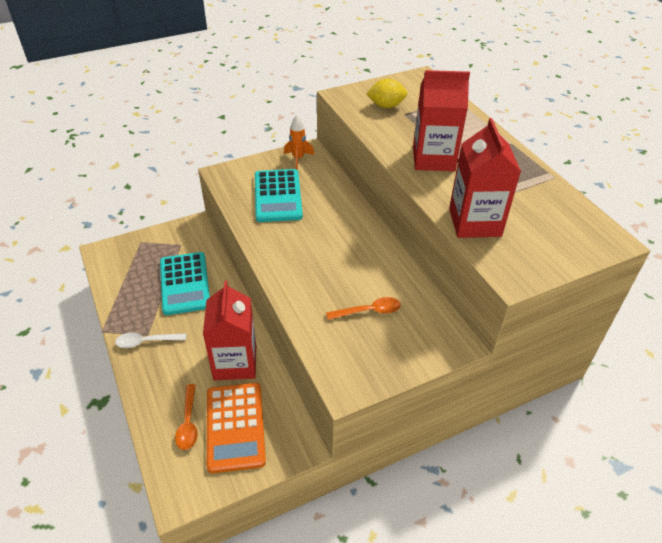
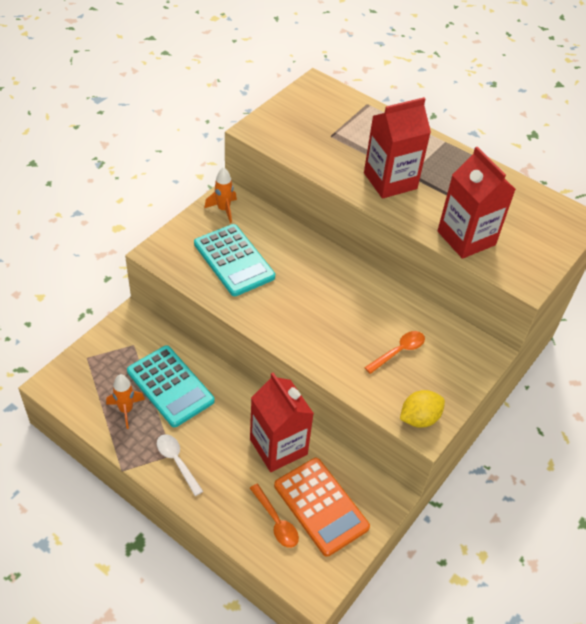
camera: 30 degrees left, 5 degrees up
white spoon [115,332,186,348] -> white spoon turned 90 degrees clockwise [157,434,203,496]
yellow lemon [366,79,407,108] -> yellow lemon moved to [400,390,445,428]
none -> orange rocket [106,374,145,429]

